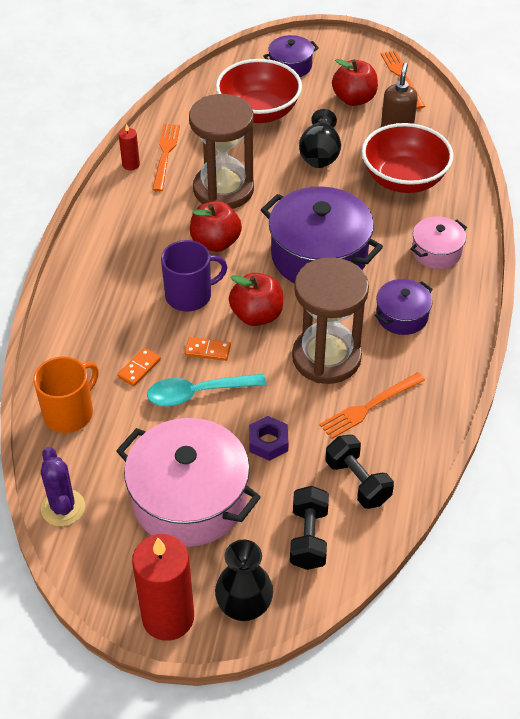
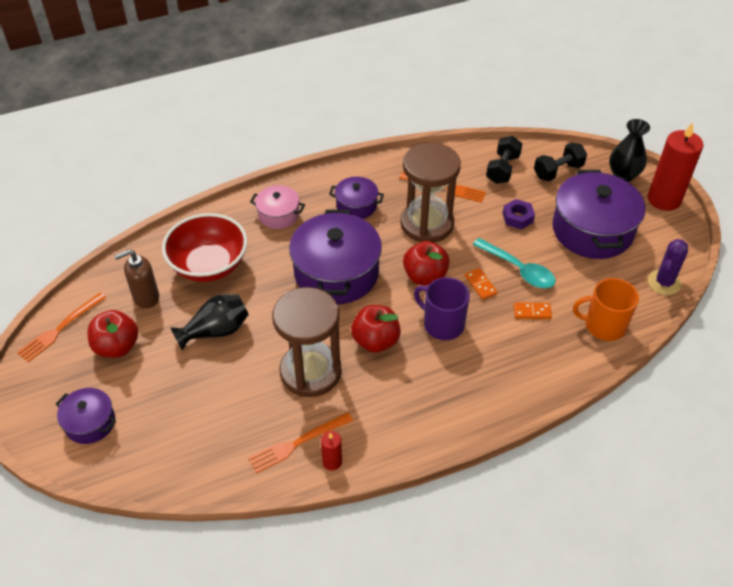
camera: 125 degrees left, 0 degrees up
pink pot [116,418,261,547] -> purple pot [552,170,646,259]
red bowl [216,59,302,123] -> none

